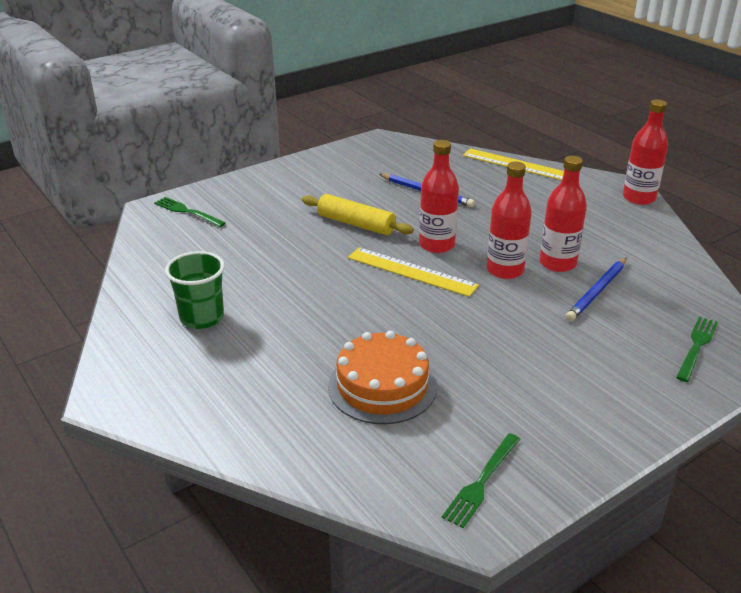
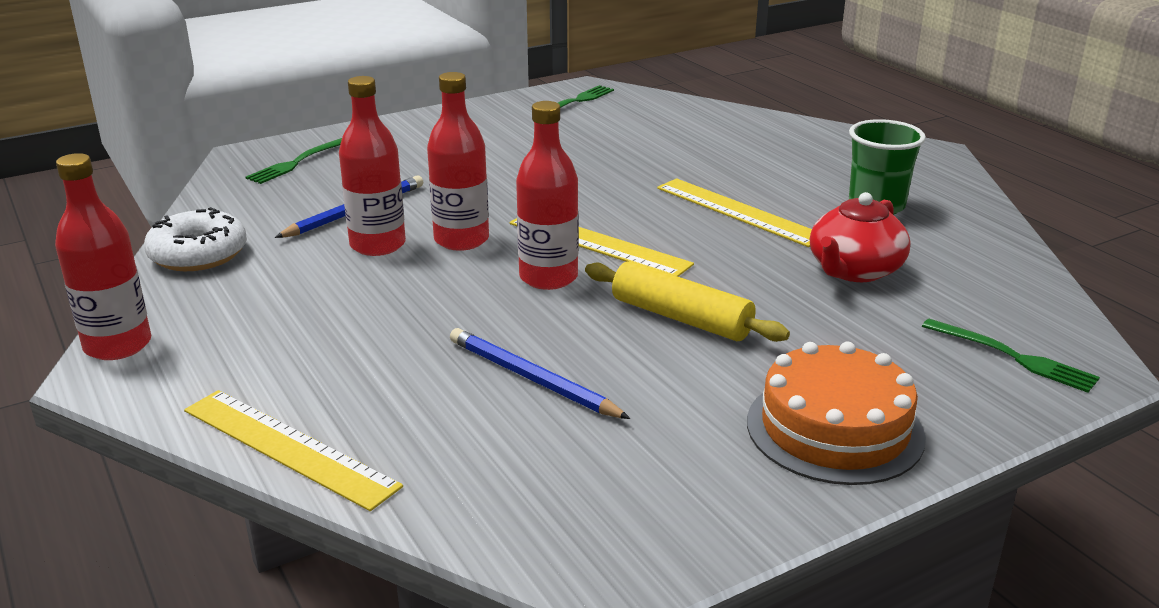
camera: 175 degrees left, 5 degrees down
orange cake [328,331,437,424] -> orange cake moved to [747,341,926,485]
none -> white donut [144,207,247,271]
none -> yellow ruler [657,178,812,247]
none -> red teapot [810,192,911,282]

